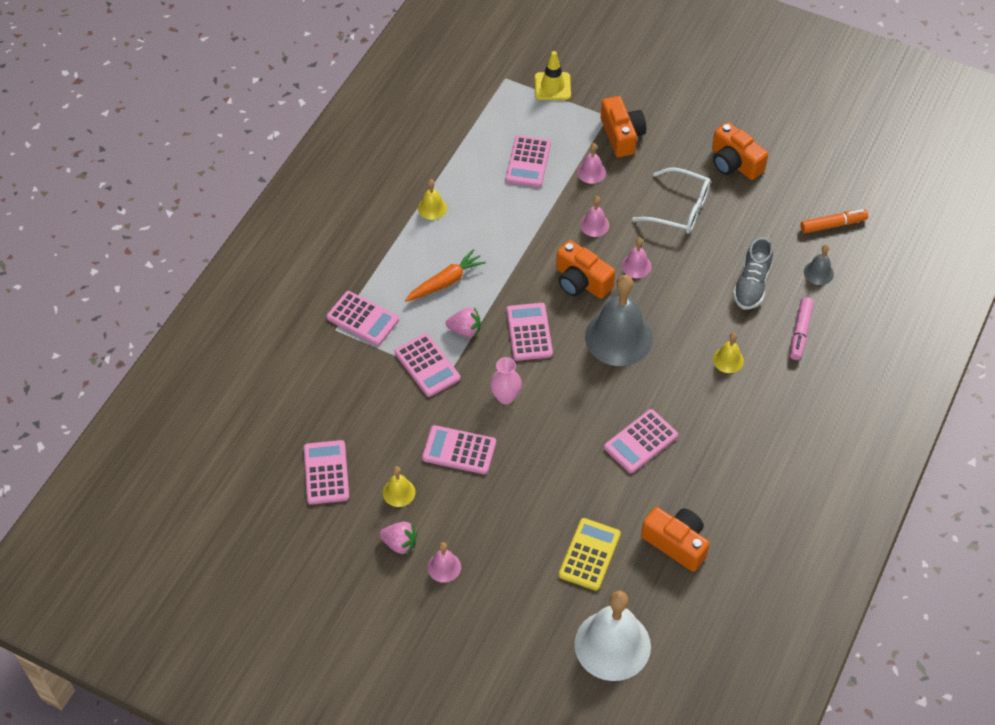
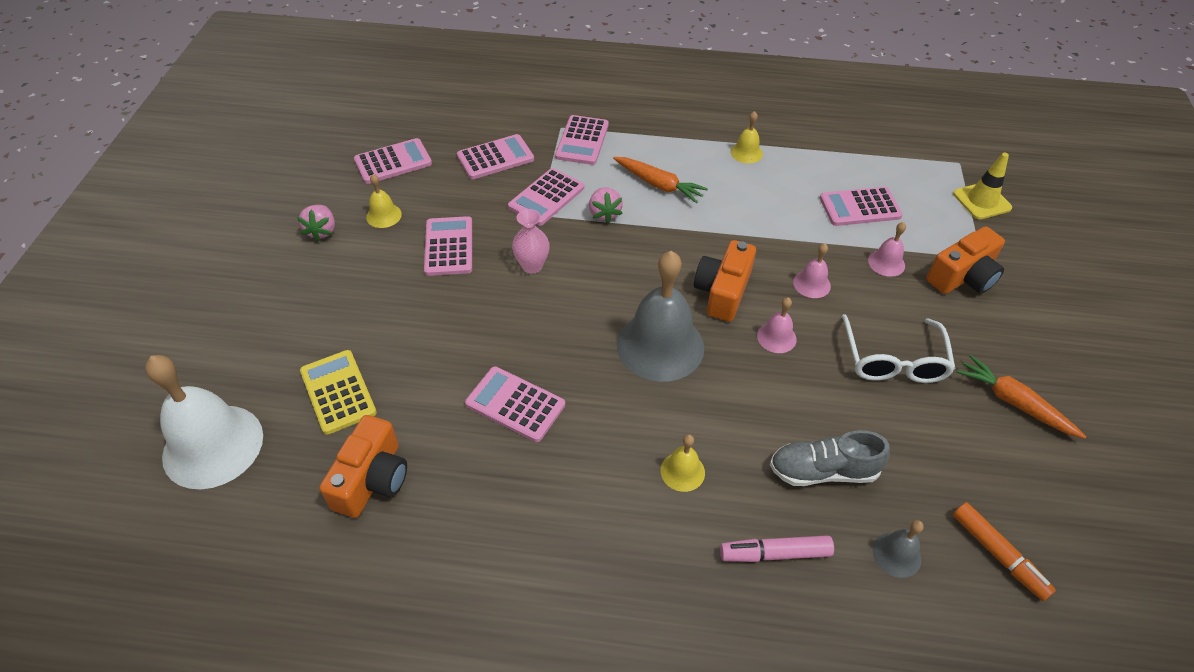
camera: 70 degrees right, 5 degrees down
pink bell [428,542,461,583] -> none
pink calculator [506,303,553,361] -> pink calculator moved to [457,134,534,179]
yellow calculator [558,518,621,591] -> yellow calculator turned 120 degrees counterclockwise [300,350,377,435]
orange camera [712,122,768,180] -> orange carrot [957,355,1087,439]

